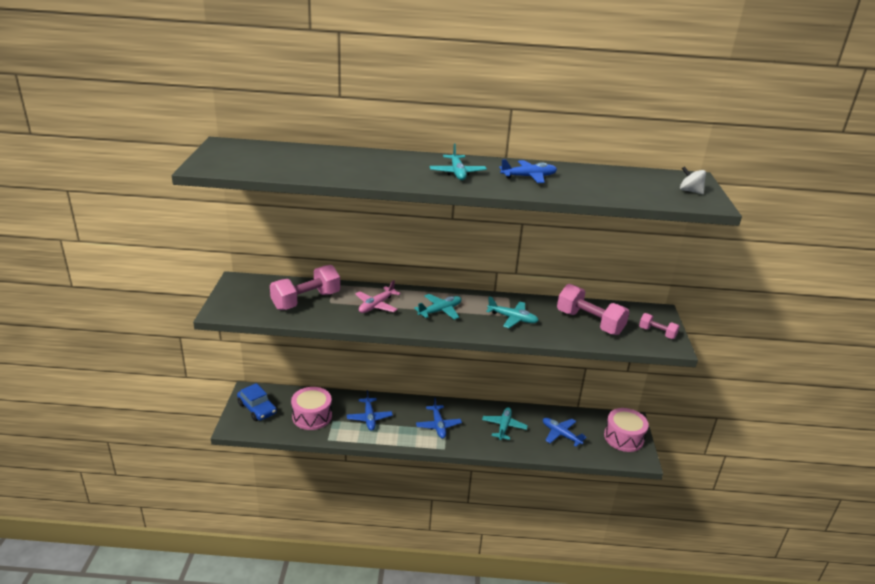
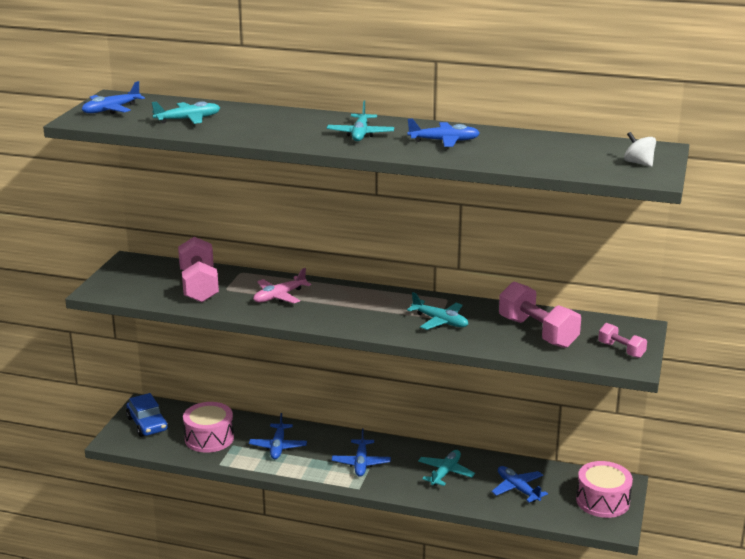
camera: 15 degrees right, 5 degrees down
pink dumbbell [270,265,340,310] -> pink dumbbell turned 75 degrees counterclockwise [178,237,219,302]
turquoise plane [414,294,461,320] -> turquoise plane moved to [152,101,220,124]
none -> blue plane [82,81,145,114]

